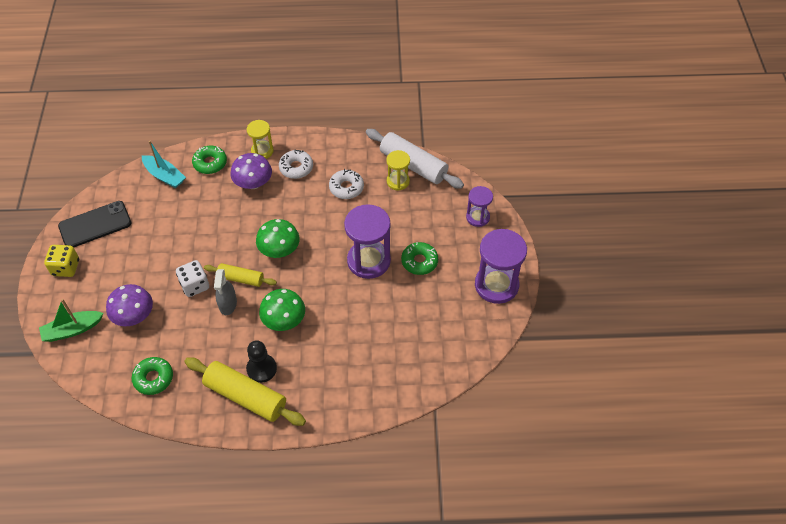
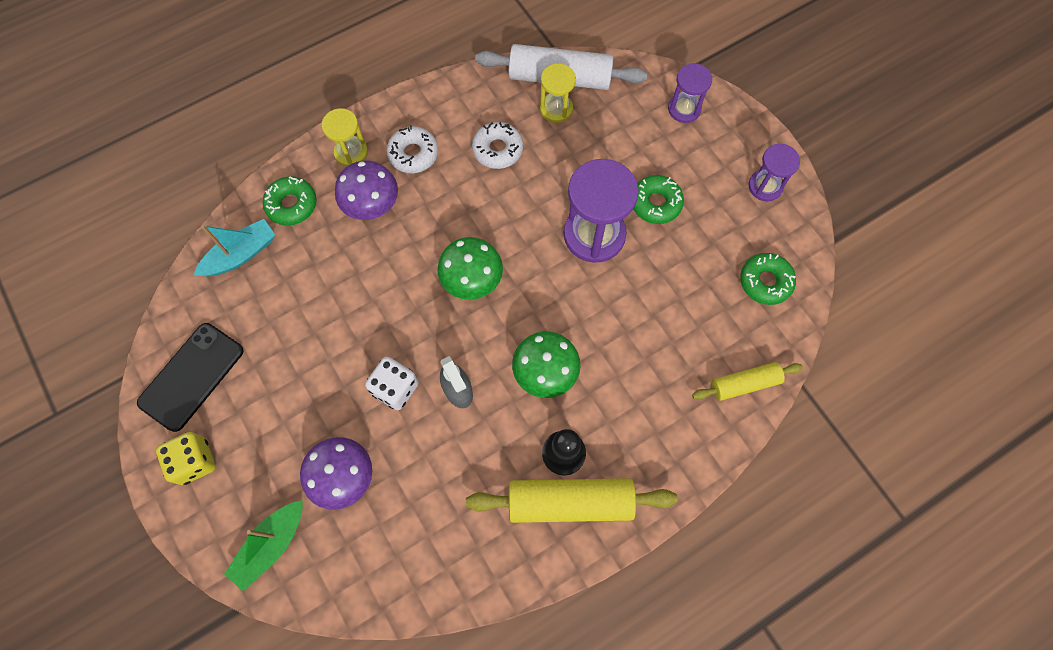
camera: 30 degrees left, 15 degrees up
green donut [132,357,173,395] -> green donut moved to [740,253,796,305]
turquoise boat [142,141,186,188] -> turquoise boat turned 45 degrees counterclockwise [194,219,275,276]
yellow rolling pin [204,263,277,287] -> yellow rolling pin moved to [692,362,803,401]
purple hourglass [475,229,527,304] -> purple hourglass [749,144,800,201], size x0.57

